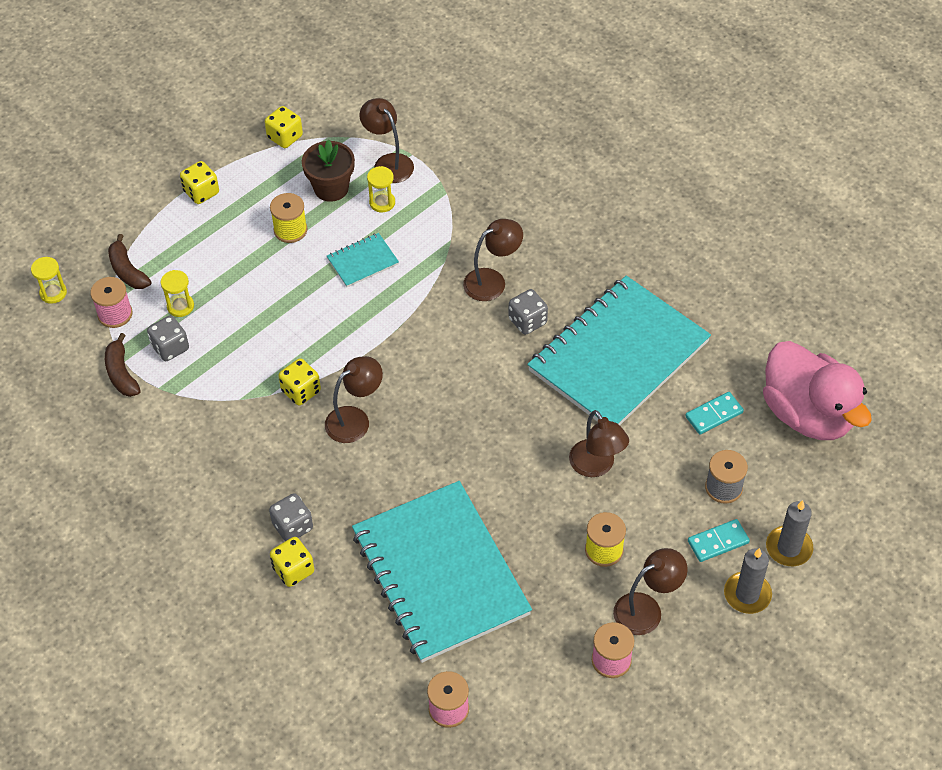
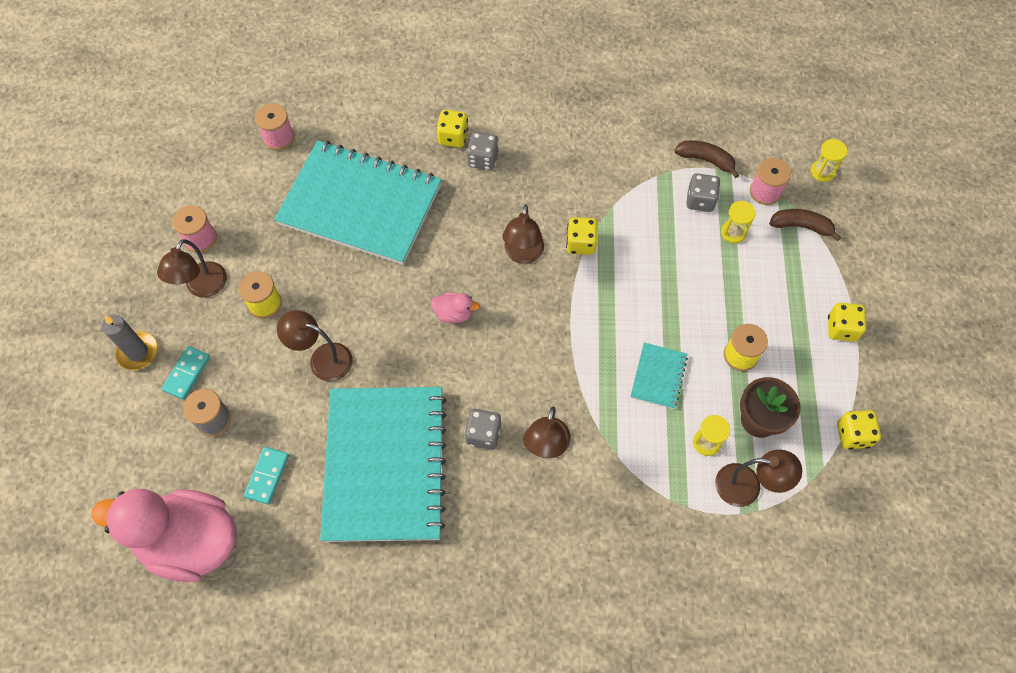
camera: 135 degrees right, 10 degrees up
grey candle [766,500,813,566] -> none
none -> pink duck [431,292,480,323]

